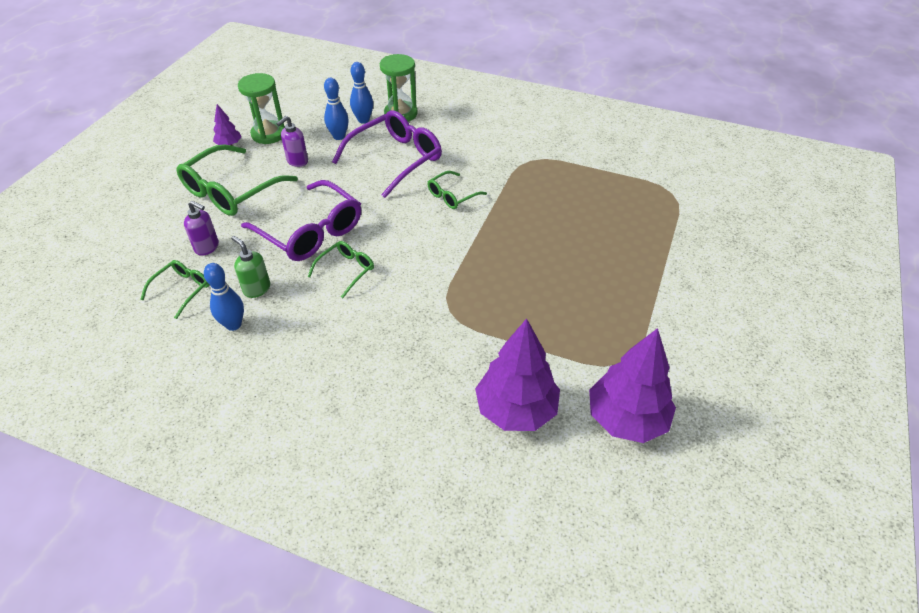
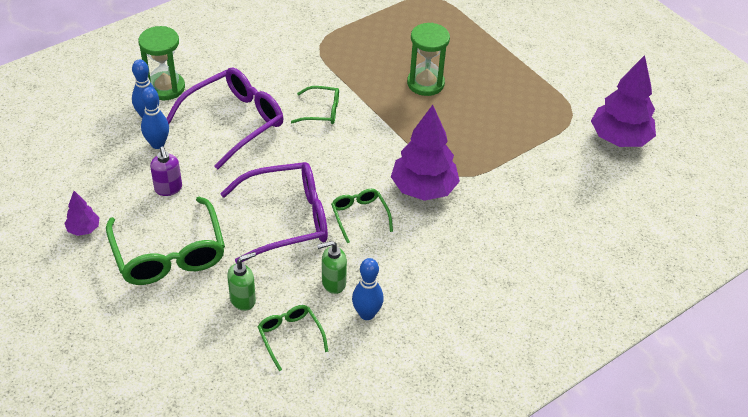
camera: 60 degrees left, 0 degrees up
purple soap dispenser [184,201,219,256] -> green soap dispenser [227,252,256,311]
green hourglass [238,73,285,144] -> green hourglass moved to [407,23,450,96]
purple glasses [332,110,442,198] -> purple glasses turned 60 degrees clockwise [166,67,283,169]
green glasses [428,171,487,209] -> green glasses turned 75 degrees counterclockwise [291,86,339,124]
purple tree [475,318,560,431] -> purple tree moved to [391,105,460,201]

